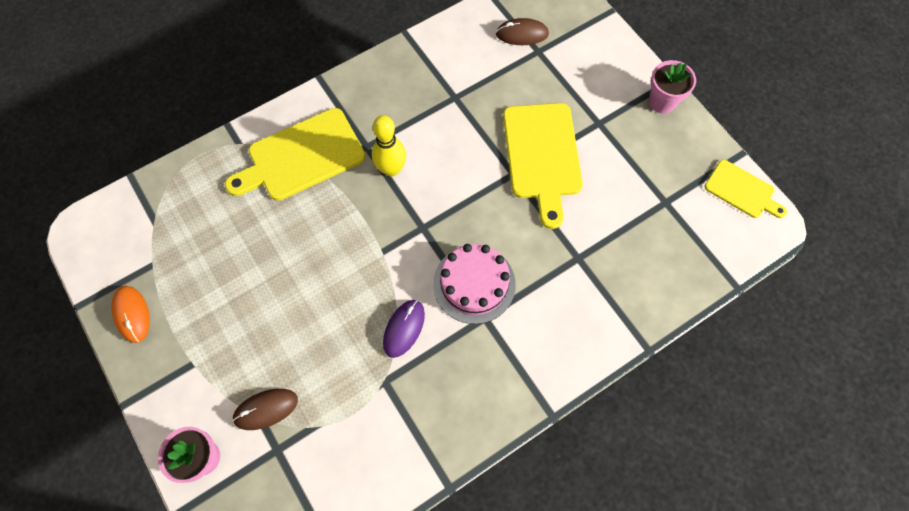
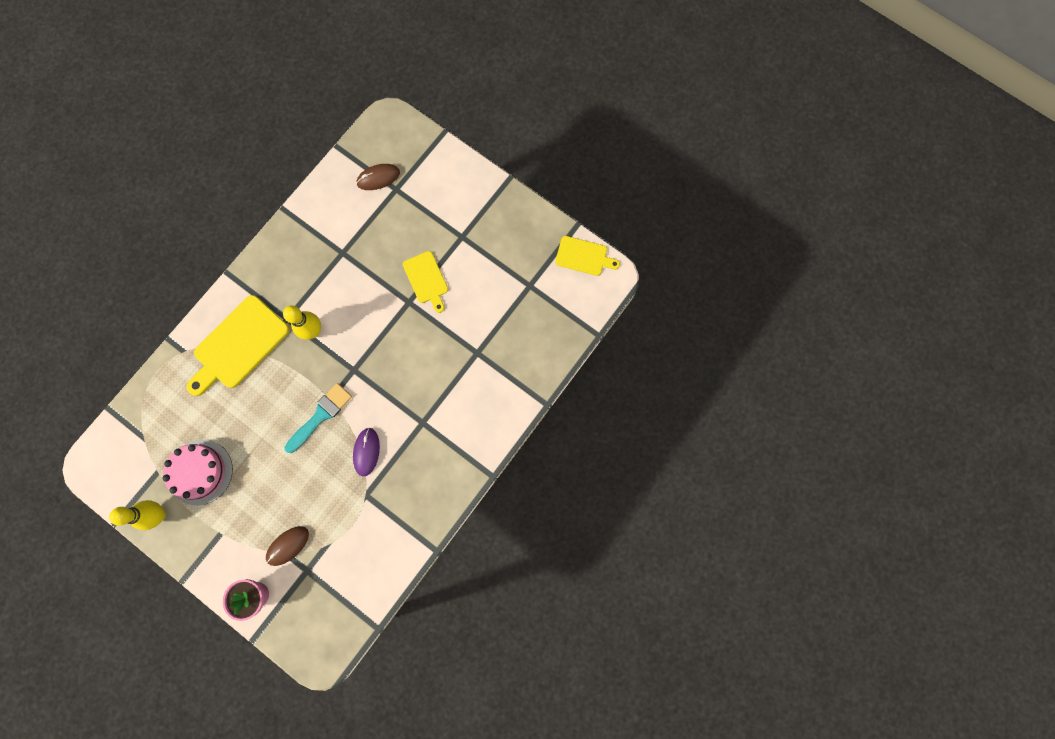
camera: 20 degrees left, 10 degrees up
orange mouse [111,286,150,343] -> yellow bowling pin [109,500,166,530]
pink cake [433,244,516,324] -> pink cake moved to [162,440,233,505]
yellow cutting board [503,103,583,229] -> yellow cutting board [403,251,448,313], size x0.58
pink flower pot [649,60,696,114] -> none
none -> turquoise brush [285,383,352,453]

